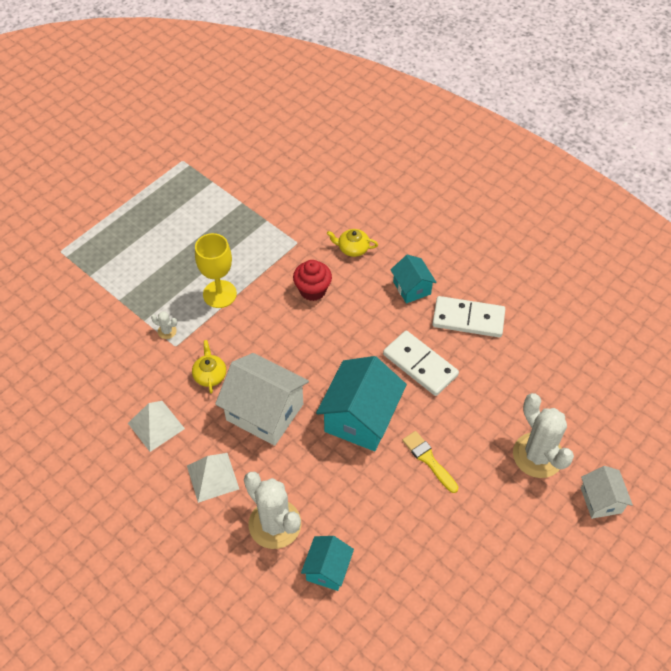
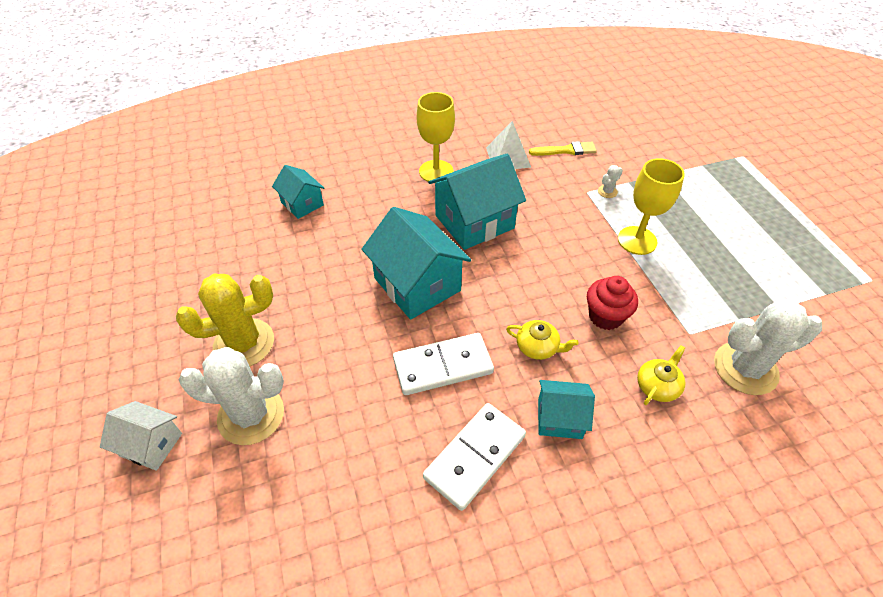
camera: 120 degrees right, 5 degrees down
white pyramid [187,453,239,503] -> yellow goblet [417,92,455,183]
yellow teapot [192,340,226,393] -> yellow teapot moved to [506,320,579,360]
white house [215,353,309,446] -> turquoise house [428,154,526,250]
white cactus [244,472,301,549] -> white cactus moved to [714,299,822,395]
yellow brush [402,431,458,493] -> yellow brush moved to [529,141,597,156]
none -> yellow cactus [176,274,274,366]

